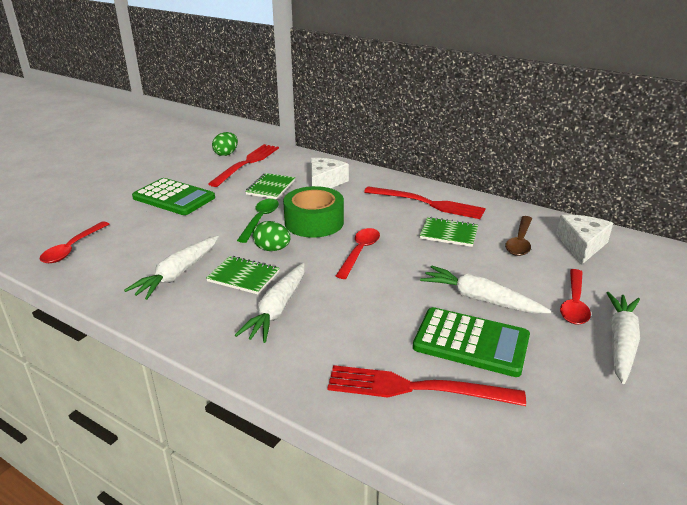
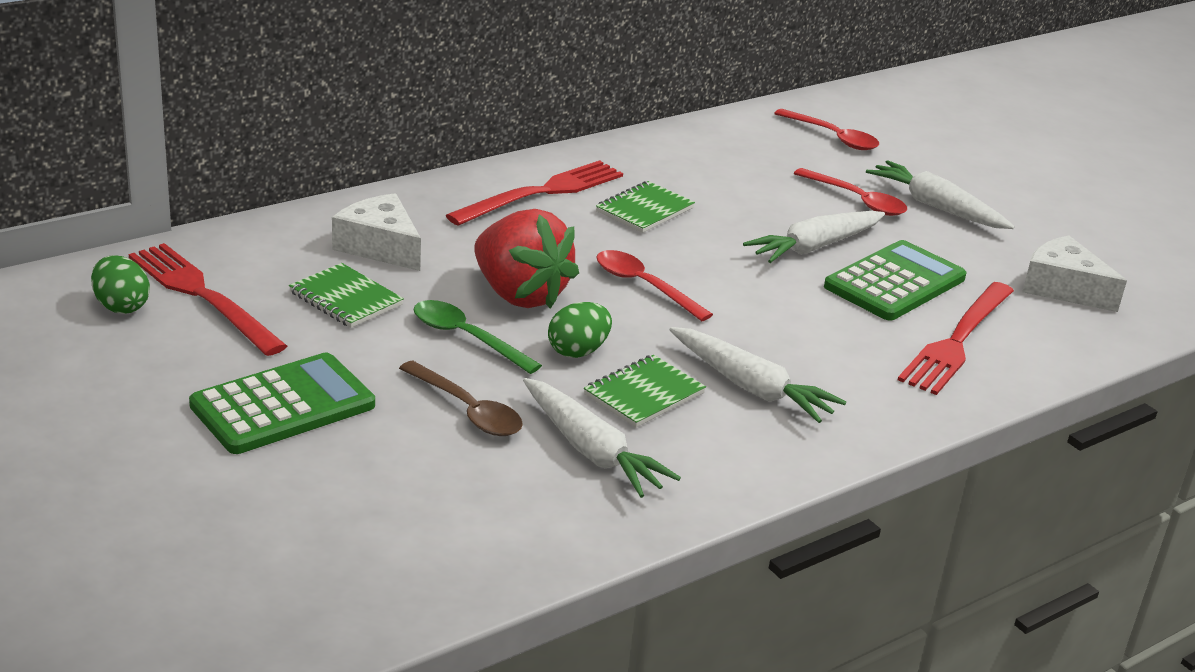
camera: 70 degrees left, 0 degrees up
red spoon [40,221,109,263] -> red spoon moved to [774,109,879,150]
green tape [283,186,344,238] -> red strawberry [474,209,579,309]
brown spoon [505,216,532,256] -> brown spoon moved to [399,360,523,436]
white cheese [556,215,613,265] -> white cheese moved to [1022,236,1127,312]

